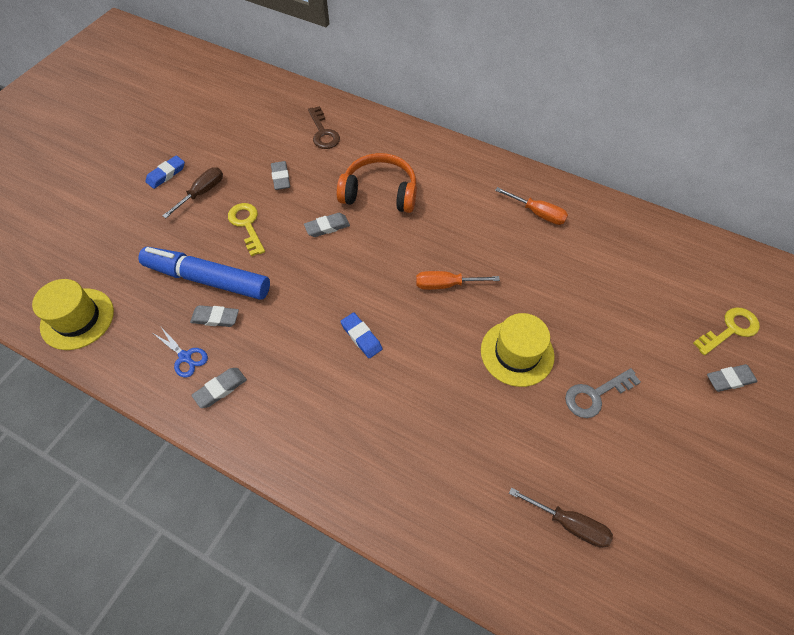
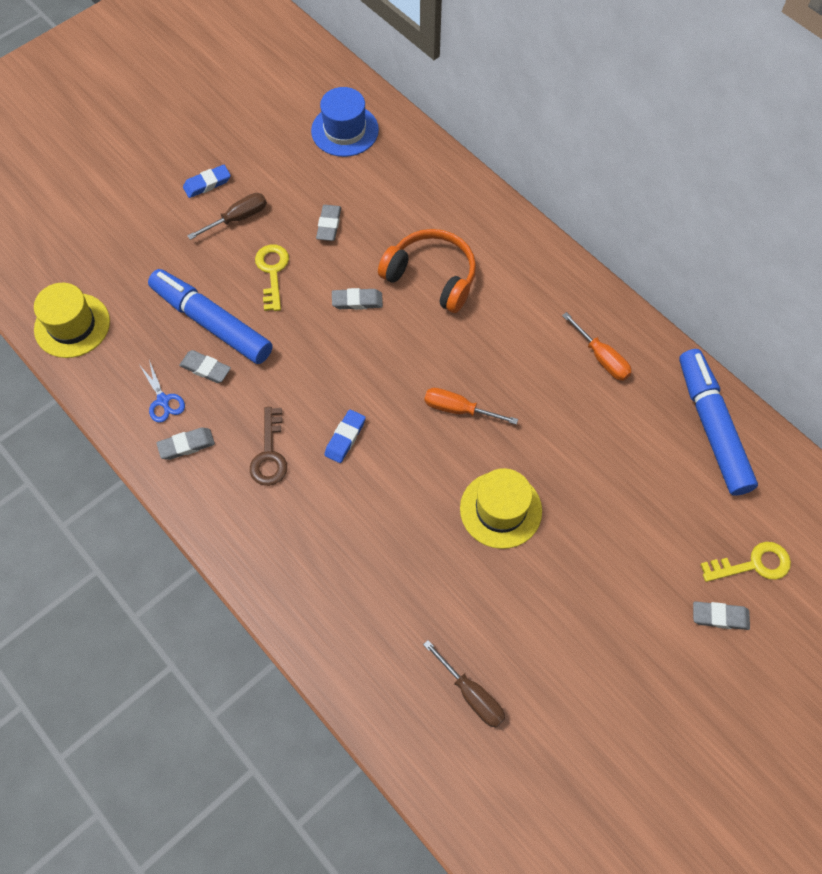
camera: 20 degrees right, 5 degrees up
brown key [308,106,340,149] -> brown key moved to [250,407,287,486]
blue eraser [340,312,383,358] -> blue eraser turned 45 degrees clockwise [324,409,366,463]
grey key [565,368,641,418] -> none
none -> blue hat [311,87,379,157]
none -> blue marker [679,349,758,496]

